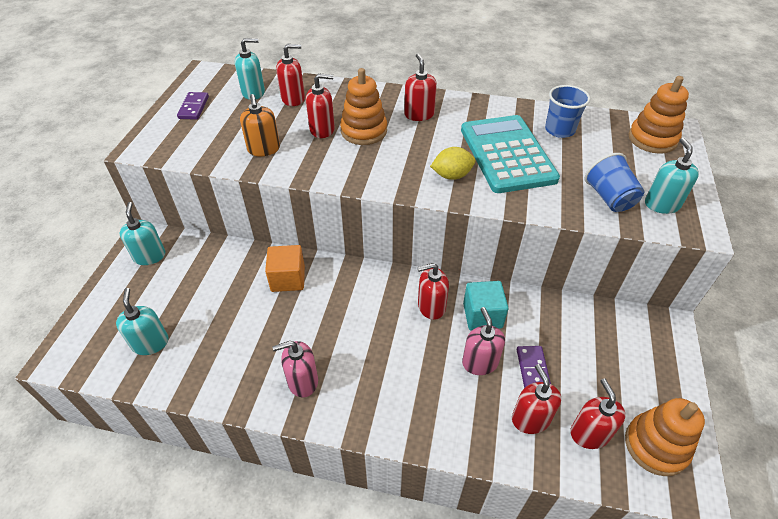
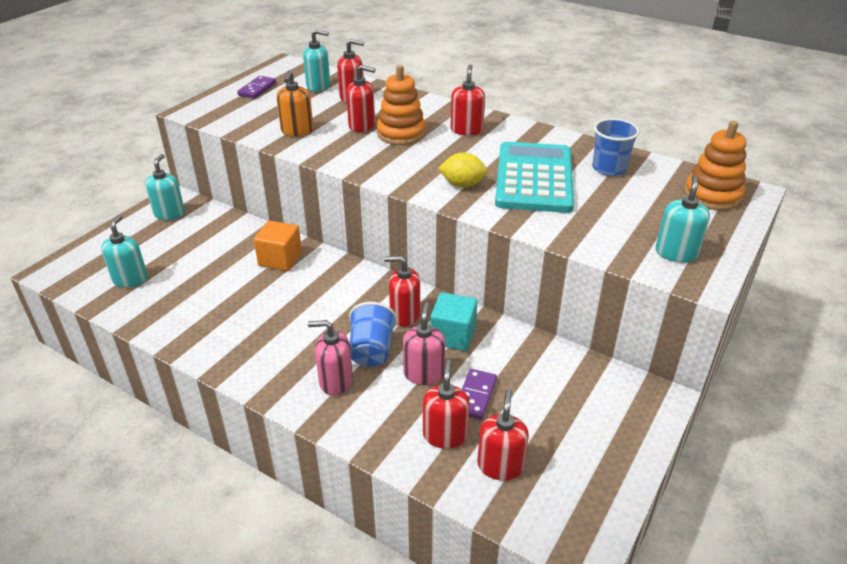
camera: 20 degrees right, 10 degrees down
pink soap dispenser [272,341,318,398] -> pink soap dispenser moved to [308,320,353,396]
blue cup [585,153,644,212] -> blue cup moved to [349,302,397,367]
orange stacking toy [625,398,705,476] -> none

